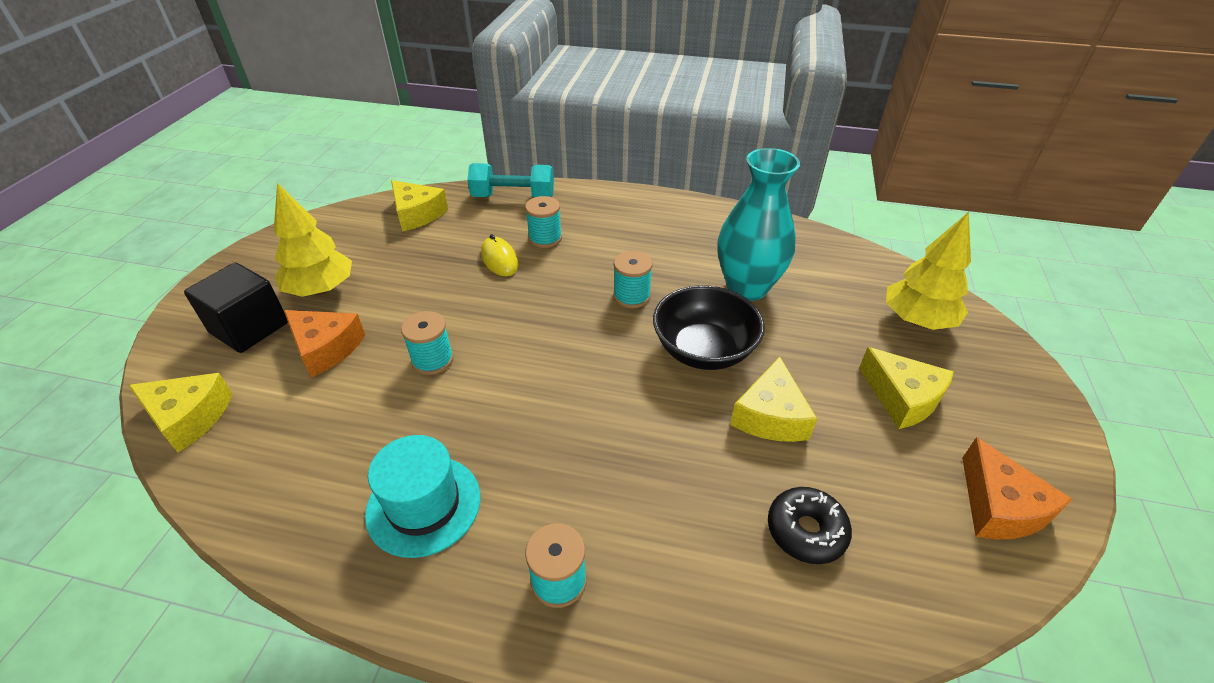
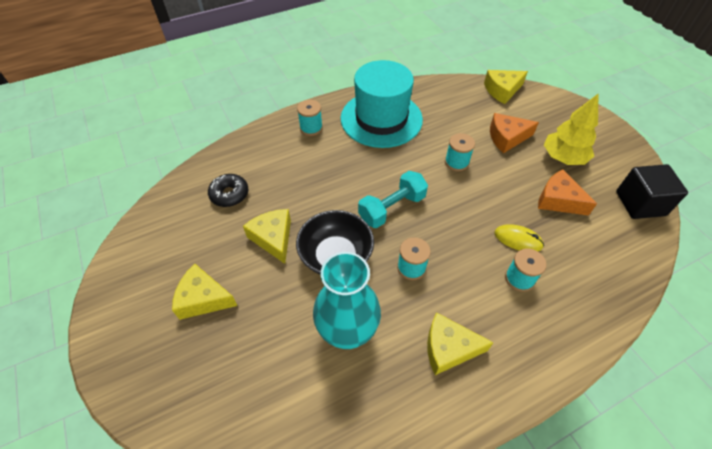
camera: 140 degrees right, 10 degrees up
black cube [184,262,288,353] -> black cube moved to [616,164,688,219]
turquoise hat [365,435,481,558] -> turquoise hat [341,60,423,148], size x1.64
yellow cheese [391,180,448,232] -> yellow cheese moved to [427,312,494,375]
turquoise dumbbell [467,163,554,198] -> turquoise dumbbell moved to [358,171,428,228]
yellow tree [886,212,971,330] -> none
orange cheese [962,437,1072,540] -> orange cheese moved to [538,169,597,216]

